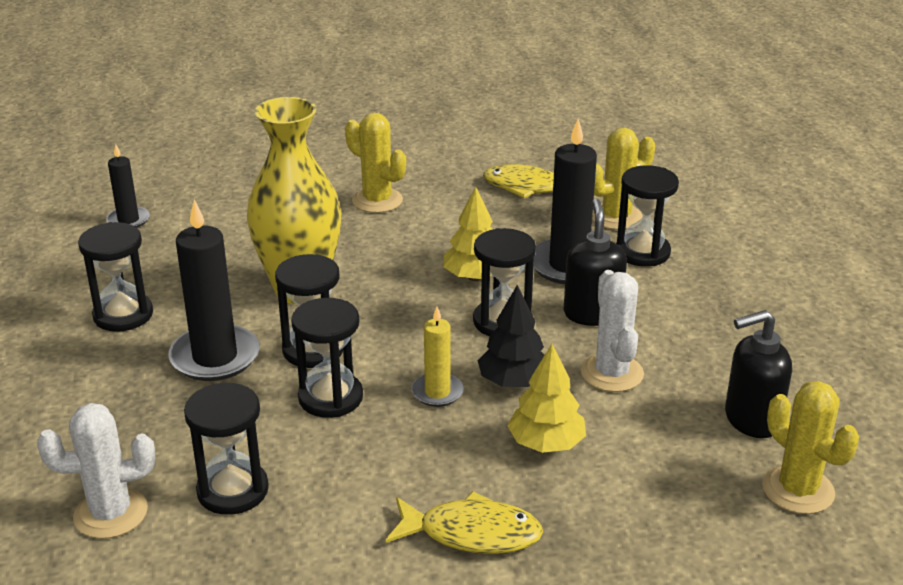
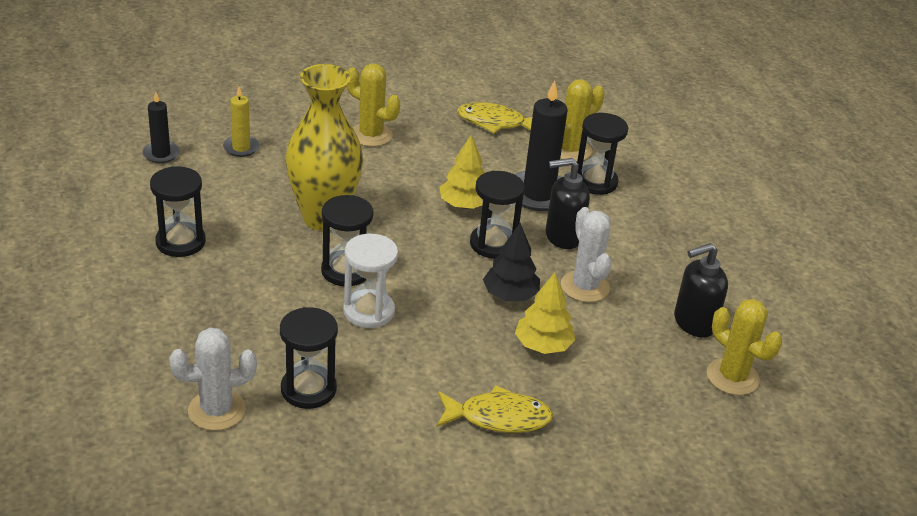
camera: 10 degrees left, 5 degrees up
black candle [168,200,260,381] -> none
black hourglass [291,298,363,418] -> white hourglass [343,234,398,328]
yellow candle [411,307,464,407] -> yellow candle moved to [223,87,259,157]
black soap dispenser [563,199,627,326] -> black soap dispenser turned 90 degrees counterclockwise [546,158,590,249]

